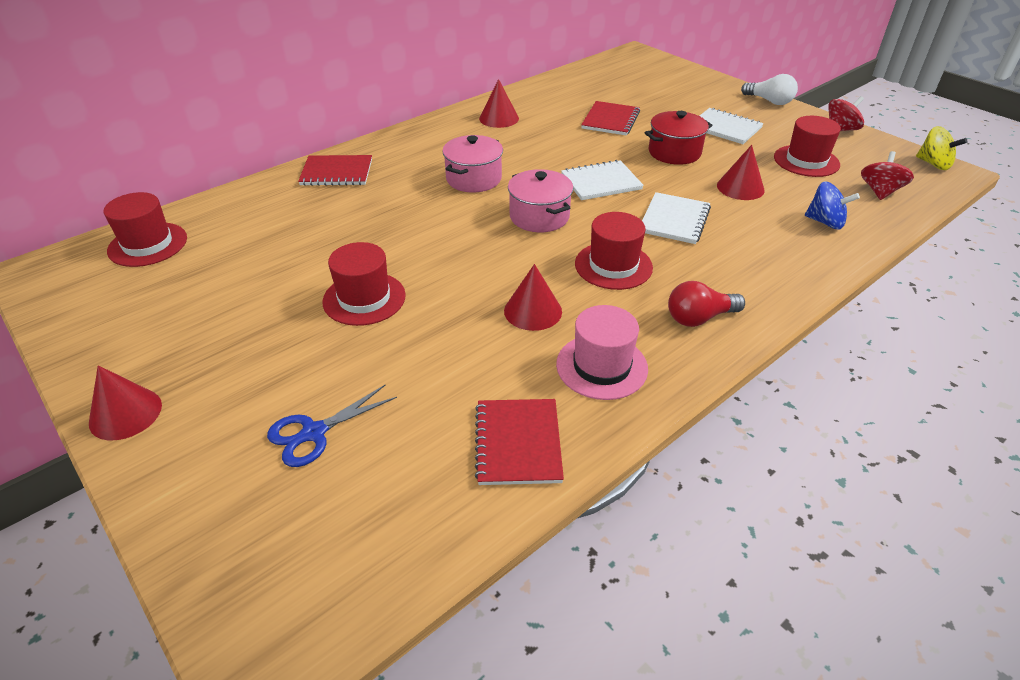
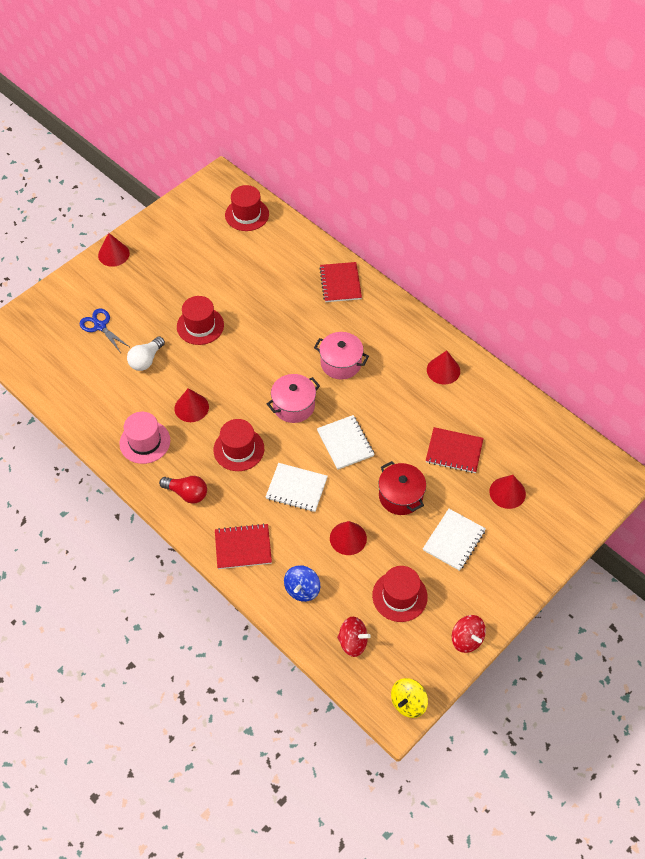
camera: 85 degrees right, 15 degrees up
red notebook [475,399,564,485] -> red notebook moved to [215,523,272,569]
red light bulb [668,281,745,327] -> red light bulb turned 135 degrees clockwise [159,476,207,504]
white light bulb [741,74,798,105] -> white light bulb moved to [127,336,165,371]
none -> red cone [489,475,526,509]

